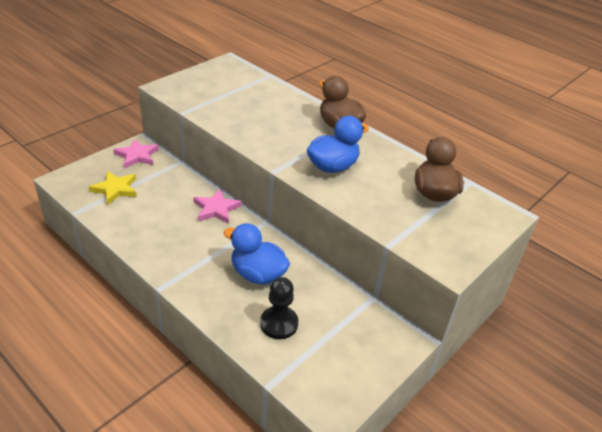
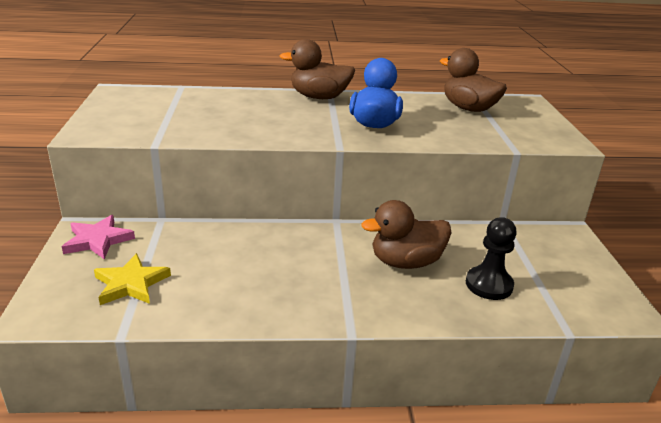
camera: 45 degrees left, 10 degrees down
pink star [193,189,242,224] -> none
blue duck [224,223,290,285] -> brown duck [361,200,452,269]

